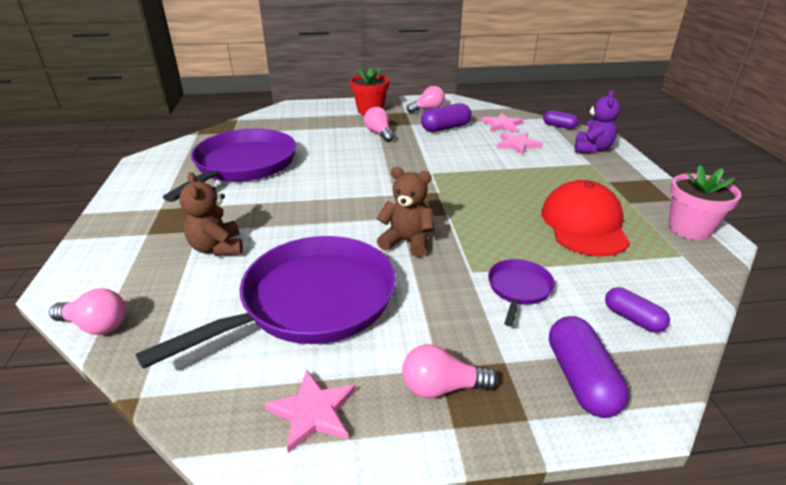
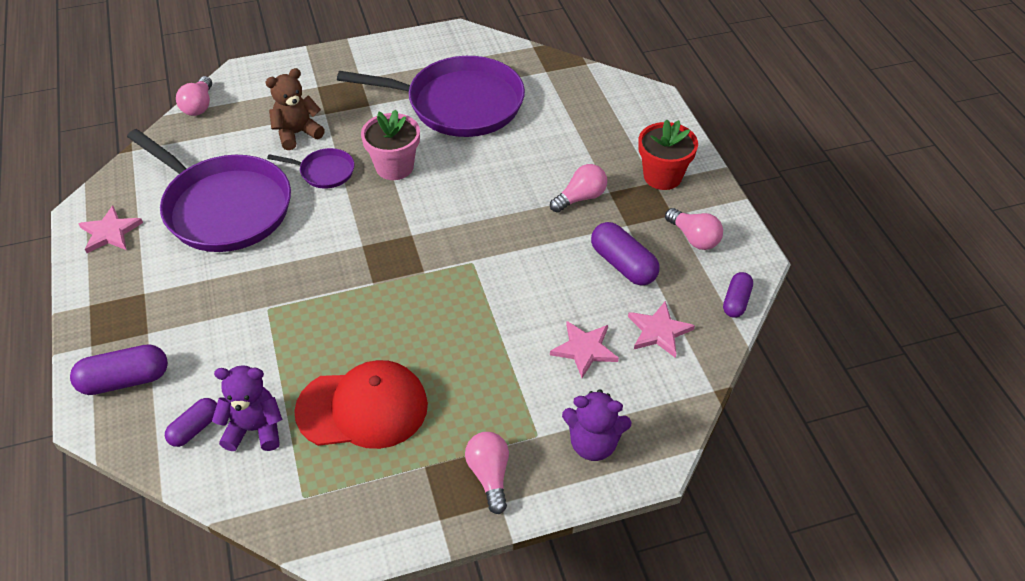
camera: 80 degrees right, 15 degrees up
brown teddy bear [377,167,435,257] -> none
pink light bulb [402,344,498,399] -> pink light bulb moved to [465,432,509,514]
purple pan [488,259,555,327] -> purple pan moved to [267,148,354,189]
purple capsule [543,110,579,129] -> purple capsule moved to [723,272,753,318]
pink flower pot [668,165,742,240] -> pink flower pot moved to [361,109,420,180]
none -> purple teddy bear [212,365,283,451]

